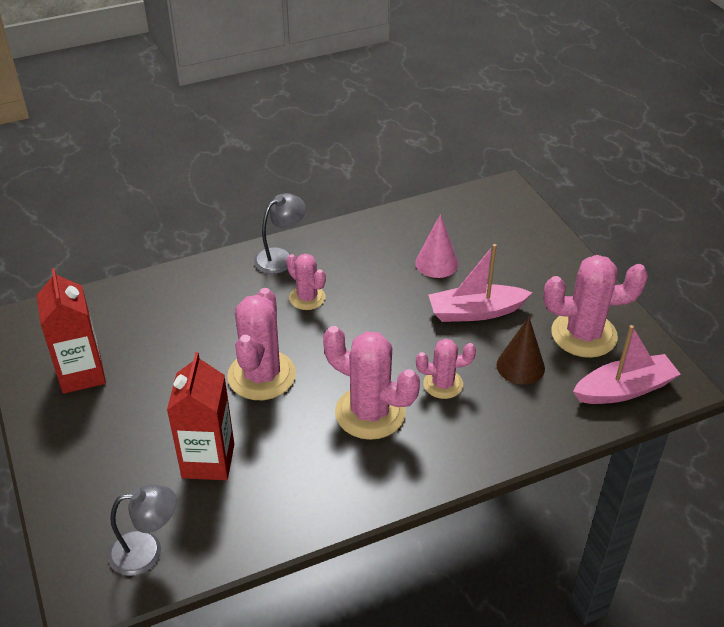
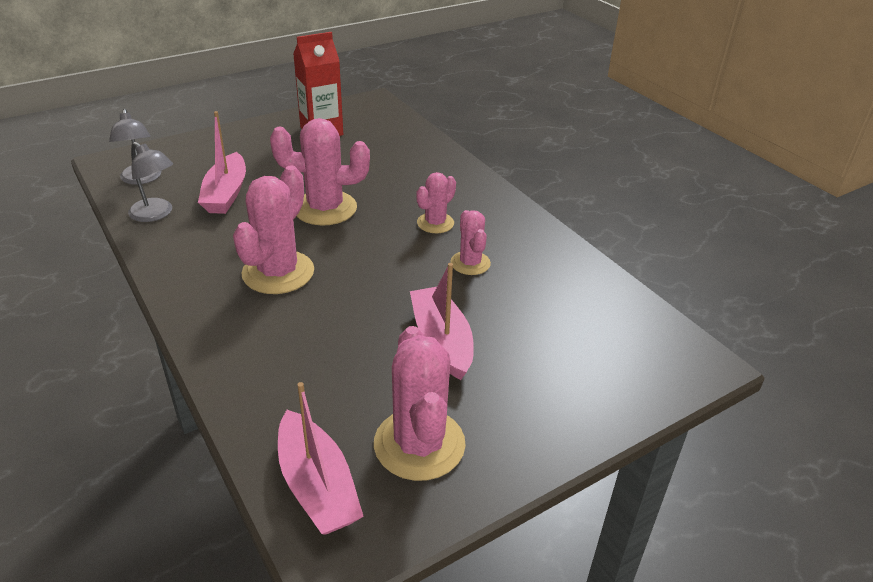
camera: 80 degrees right, 5 degrees down
red carton [167,352,234,480] -> pink boat [198,111,246,214]
grey lamp [254,193,306,274] -> grey lamp moved to [128,142,173,222]
pink cone [415,214,459,278] -> none
pink cactus [416,339,476,399] -> pink cactus moved to [450,210,491,275]
brown cone [496,317,545,385] -> none

